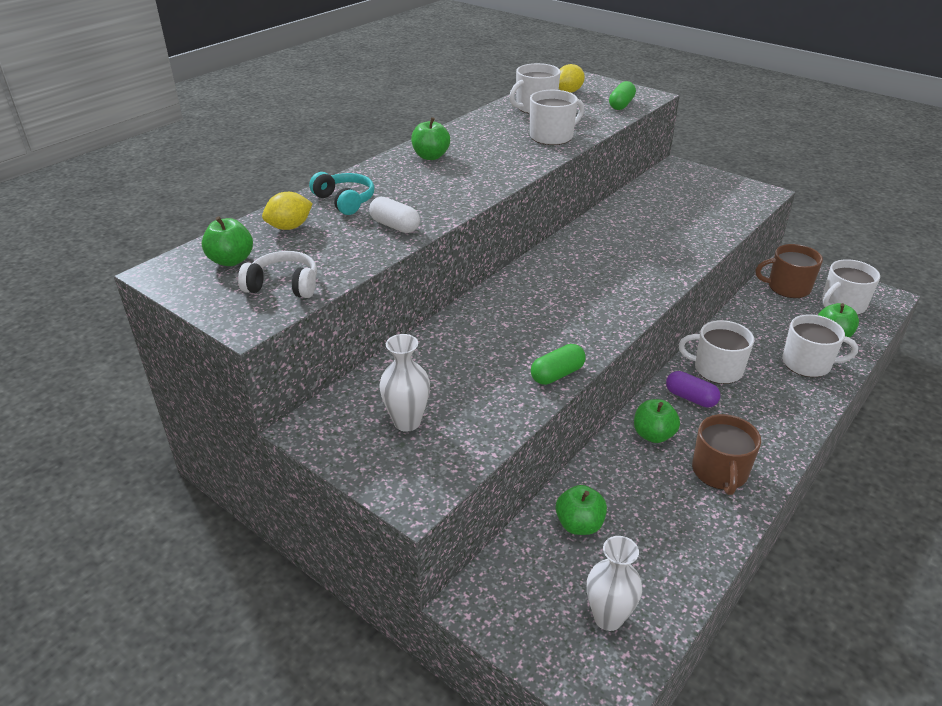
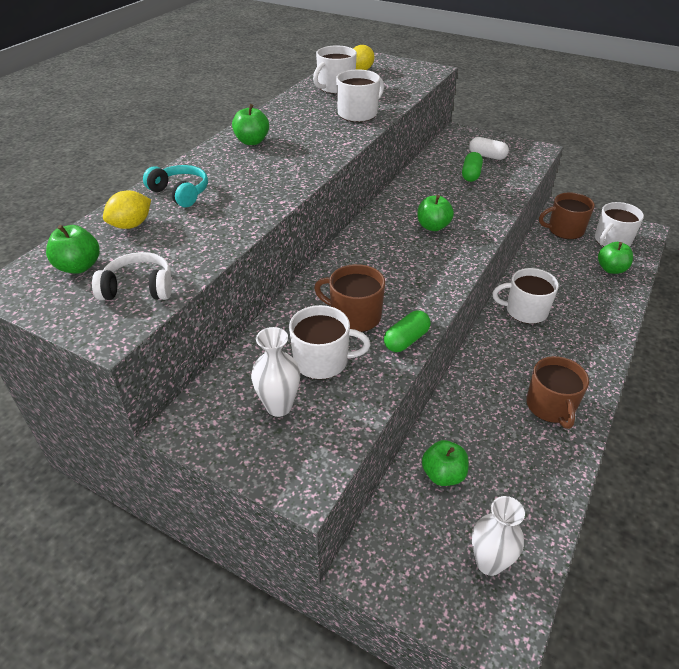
camera: 10 degrees left, 5 degrees up
white capsule [369,197,420,233] -> white capsule moved to [469,137,509,160]
green capsule [609,81,636,110] -> green capsule moved to [462,152,483,182]
green apple [634,399,680,443] -> green apple moved to [417,195,454,231]
purple capsule [666,371,720,408] -> none
white mug [782,314,858,377] -> white mug moved to [289,305,370,379]
none -> brown mug [314,264,385,332]

